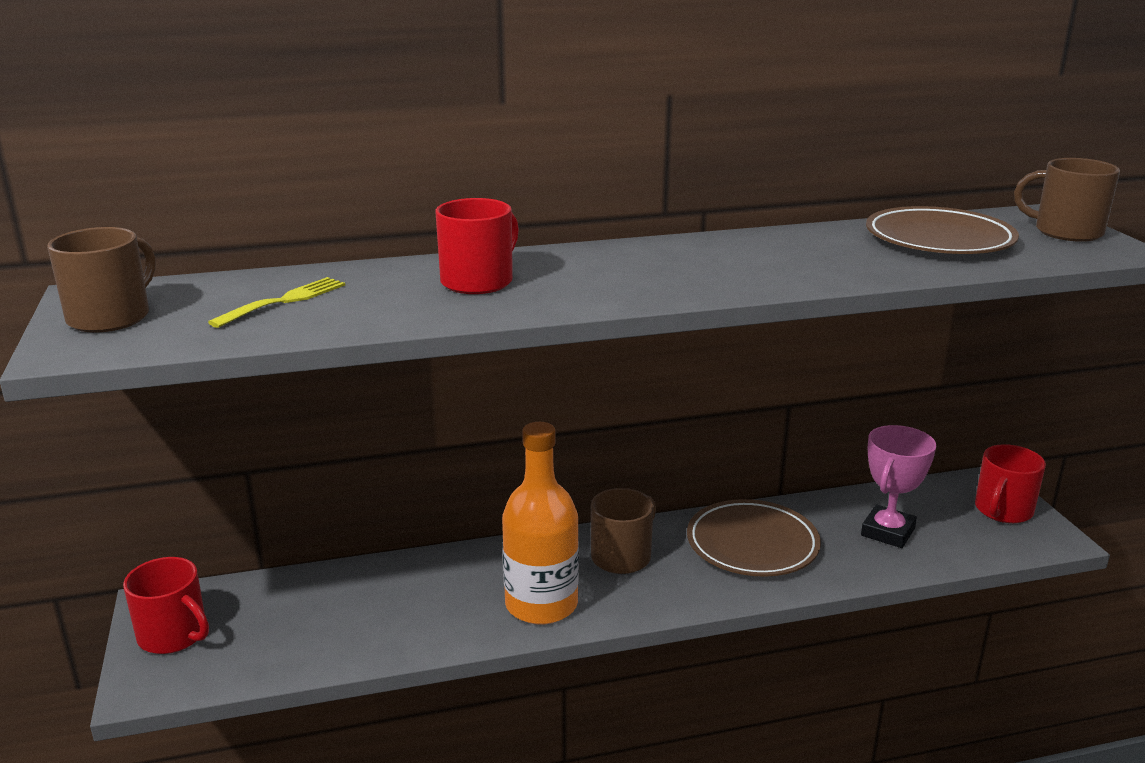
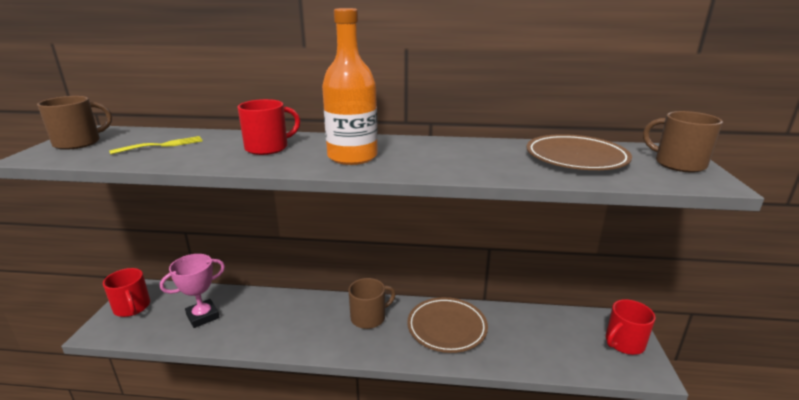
camera: 20 degrees right, 0 degrees up
orange bottle [502,422,579,624] -> orange bottle moved to [322,8,378,165]
pink trophy [861,425,936,548] -> pink trophy moved to [160,254,225,328]

